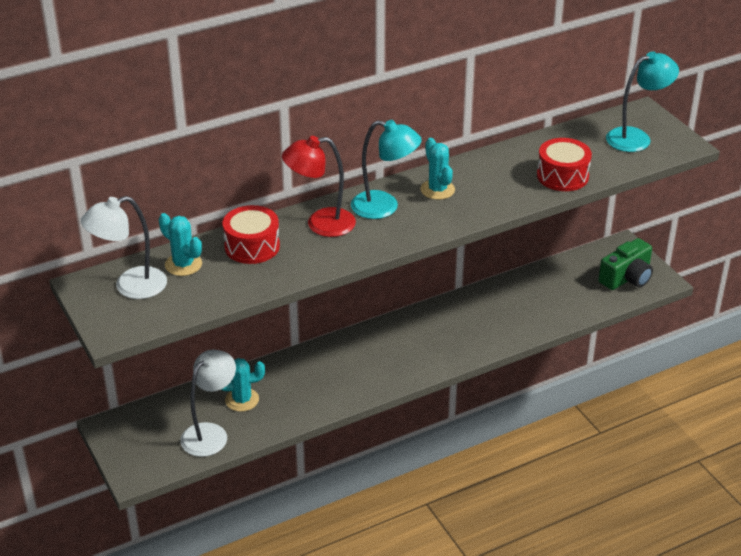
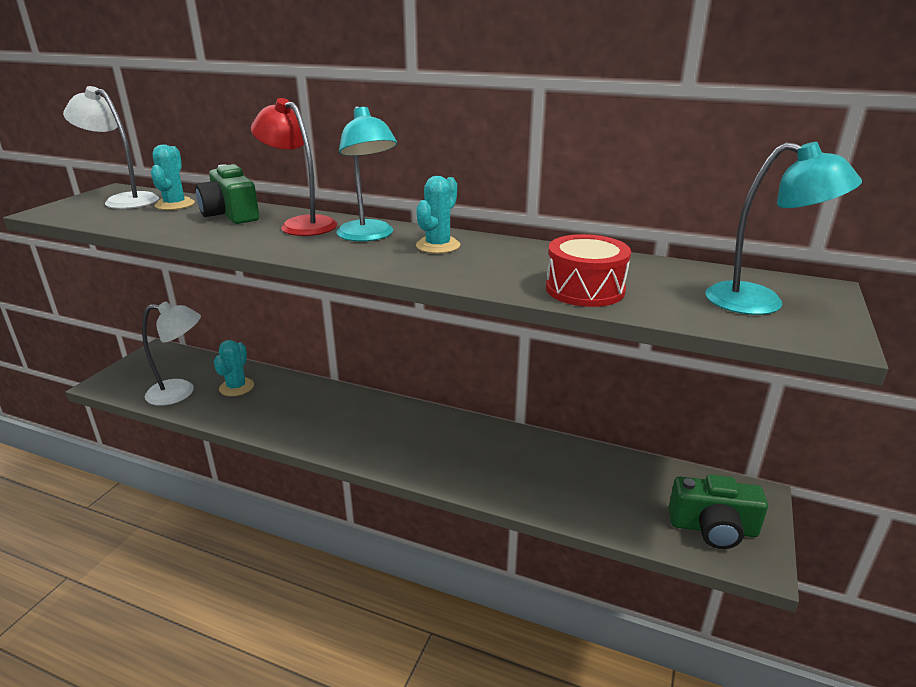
camera: 50 degrees right, 10 degrees down
turquoise cactus [221,358,265,412] -> turquoise cactus turned 60 degrees clockwise [214,340,254,396]
red drum [223,205,280,264] -> green camera [195,164,259,224]

